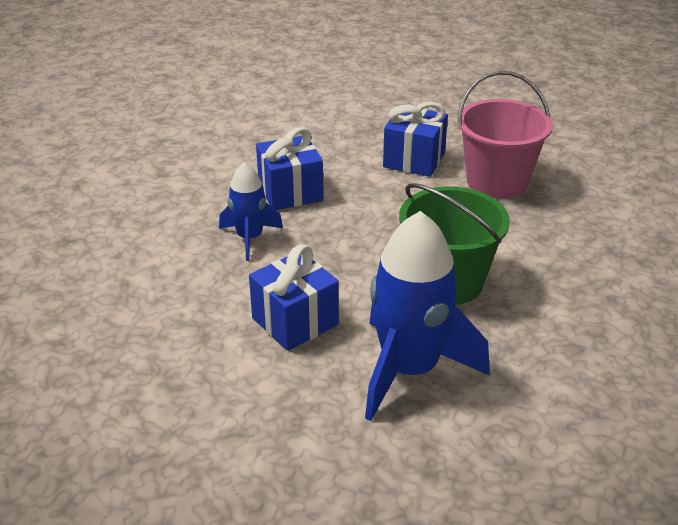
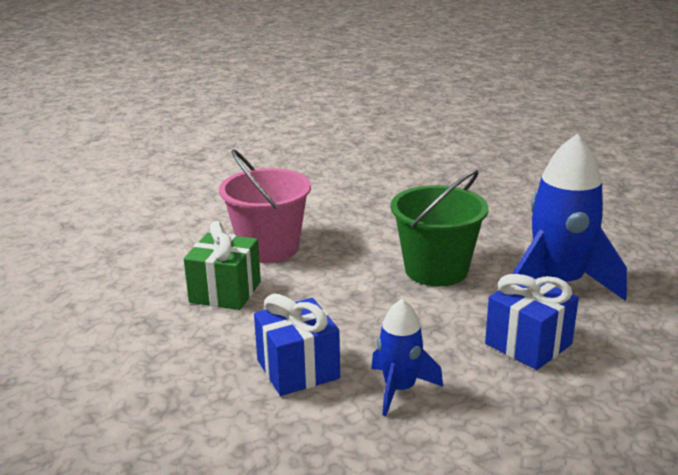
camera: 95 degrees left, 10 degrees down
blue gift [383,102,448,177] -> green gift [184,221,261,310]

